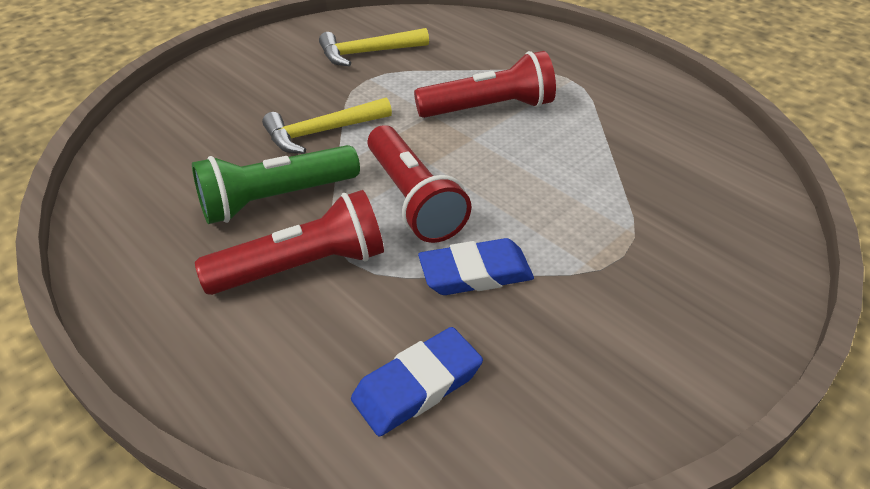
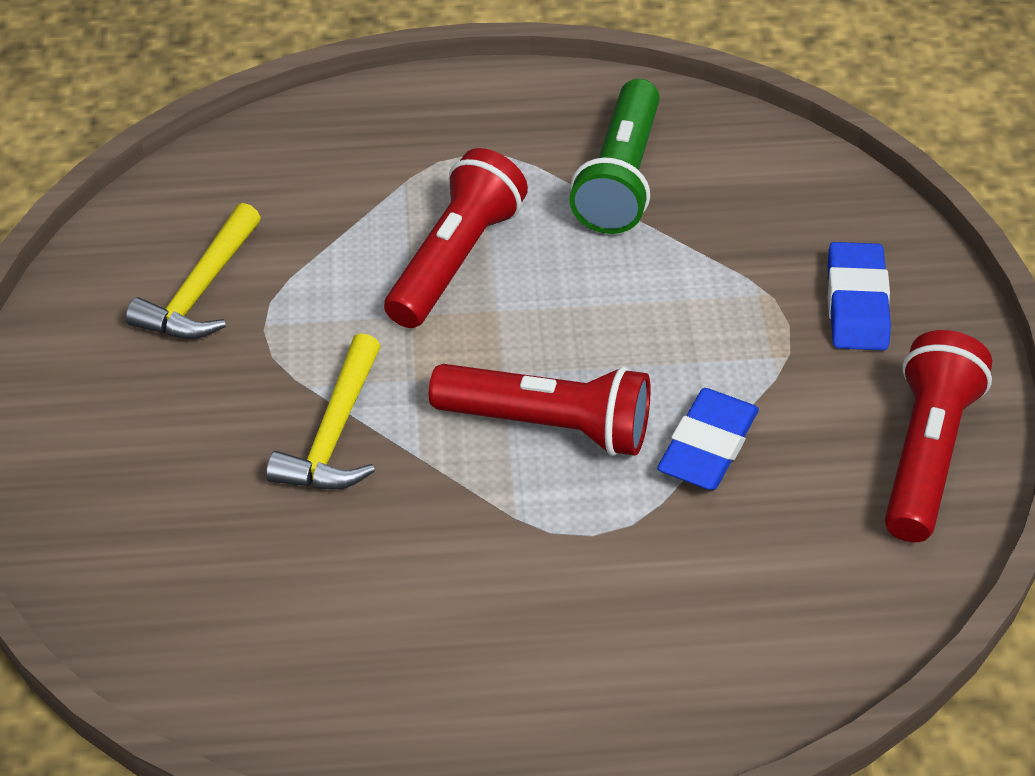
camera: 50 degrees left, 5 degrees up
green flashlight [192,145,360,224] -> green flashlight moved to [569,79,660,234]
red flashlight [195,190,384,295] -> red flashlight moved to [885,330,992,542]
blue eraser [351,327,483,436] -> blue eraser moved to [828,242,891,350]

